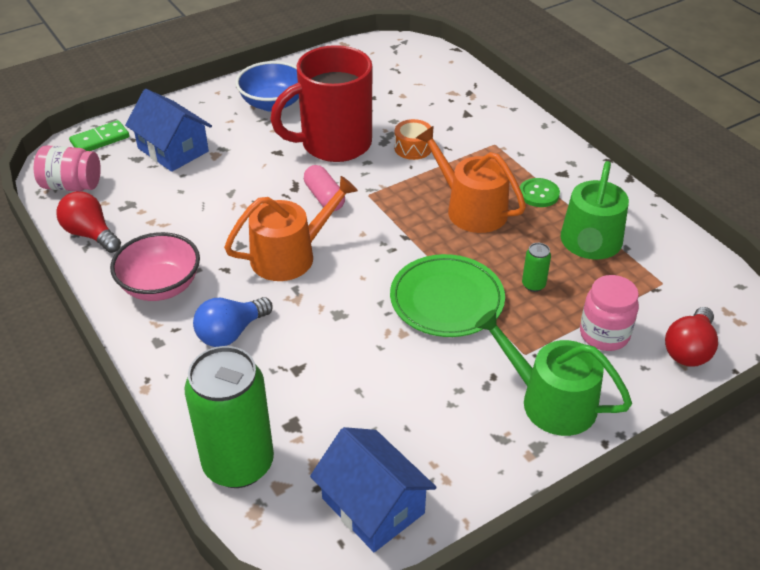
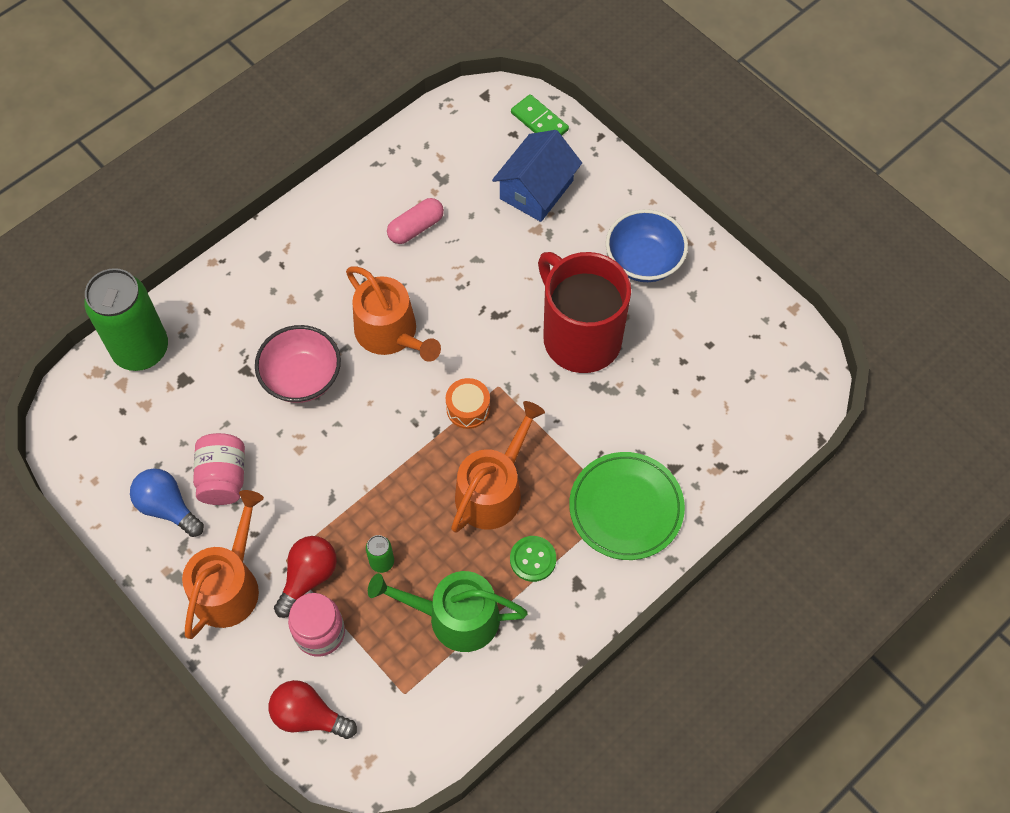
camera: 80 degrees right, 20 degrees up
pink jar [34,145,101,191] -> pink jar moved to [193,433,245,505]
red light bulb [56,191,121,253] -> red light bulb moved to [274,536,337,618]
pink bowl [110,232,200,301] -> pink bowl moved to [255,325,341,403]
blue light bulb [193,297,273,347] -> blue light bulb moved to [130,468,204,537]
pink capsule [304,165,345,211] -> pink capsule moved to [387,198,444,244]
blue house [310,427,437,552] -> none
green plate [390,254,505,337] -> green plate moved to [569,452,685,560]
orange drum [394,119,432,160] -> orange drum moved to [446,378,490,429]
green watering can [475,309,632,436] -> orange watering can [182,490,264,639]

